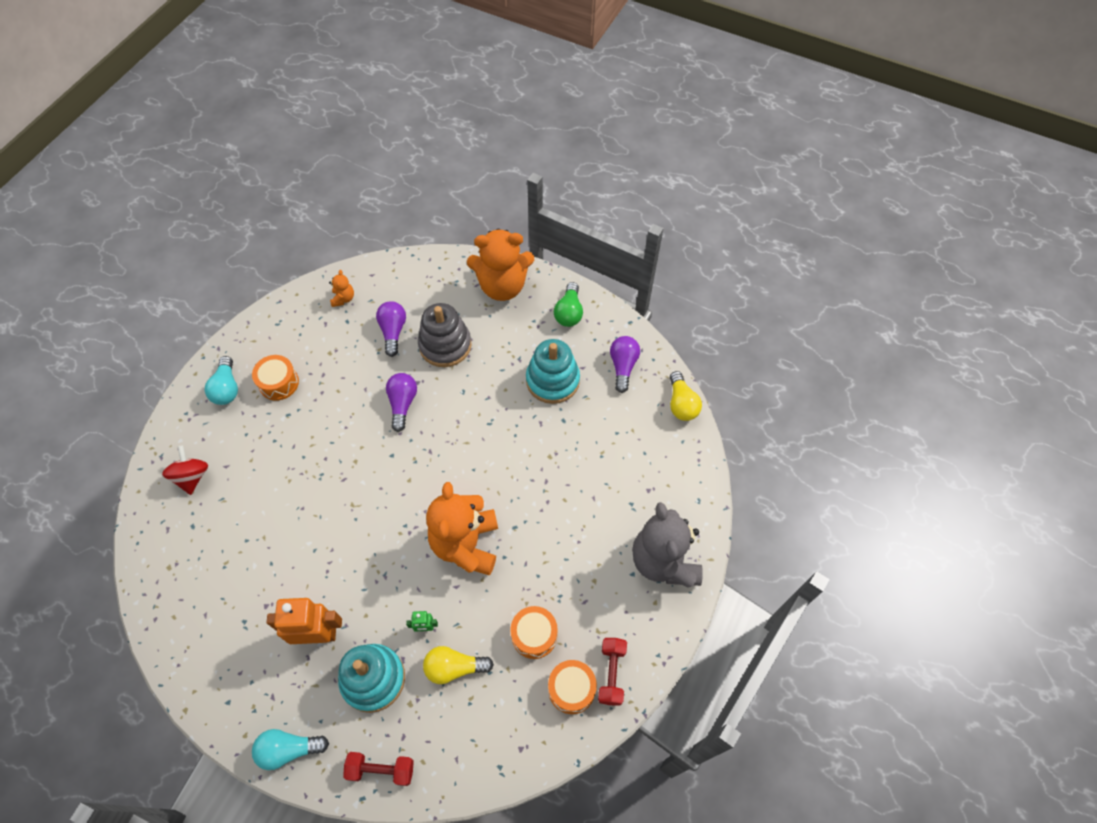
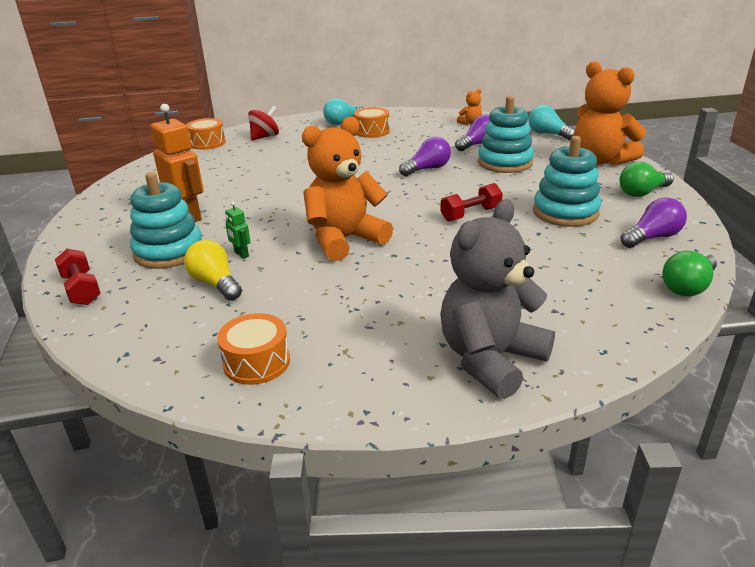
camera: 55 degrees right, 30 degrees down
turquoise light bulb [252,729,329,770] -> turquoise light bulb moved to [528,105,575,140]
grey stacking toy [418,303,472,367] -> turquoise stacking toy [478,96,534,173]
orange drum [510,606,558,659] -> orange drum moved to [186,118,226,150]
red dumbbell [598,638,627,706] -> red dumbbell moved to [440,183,503,222]
yellow light bulb [670,371,702,421] -> green light bulb [662,251,717,296]

